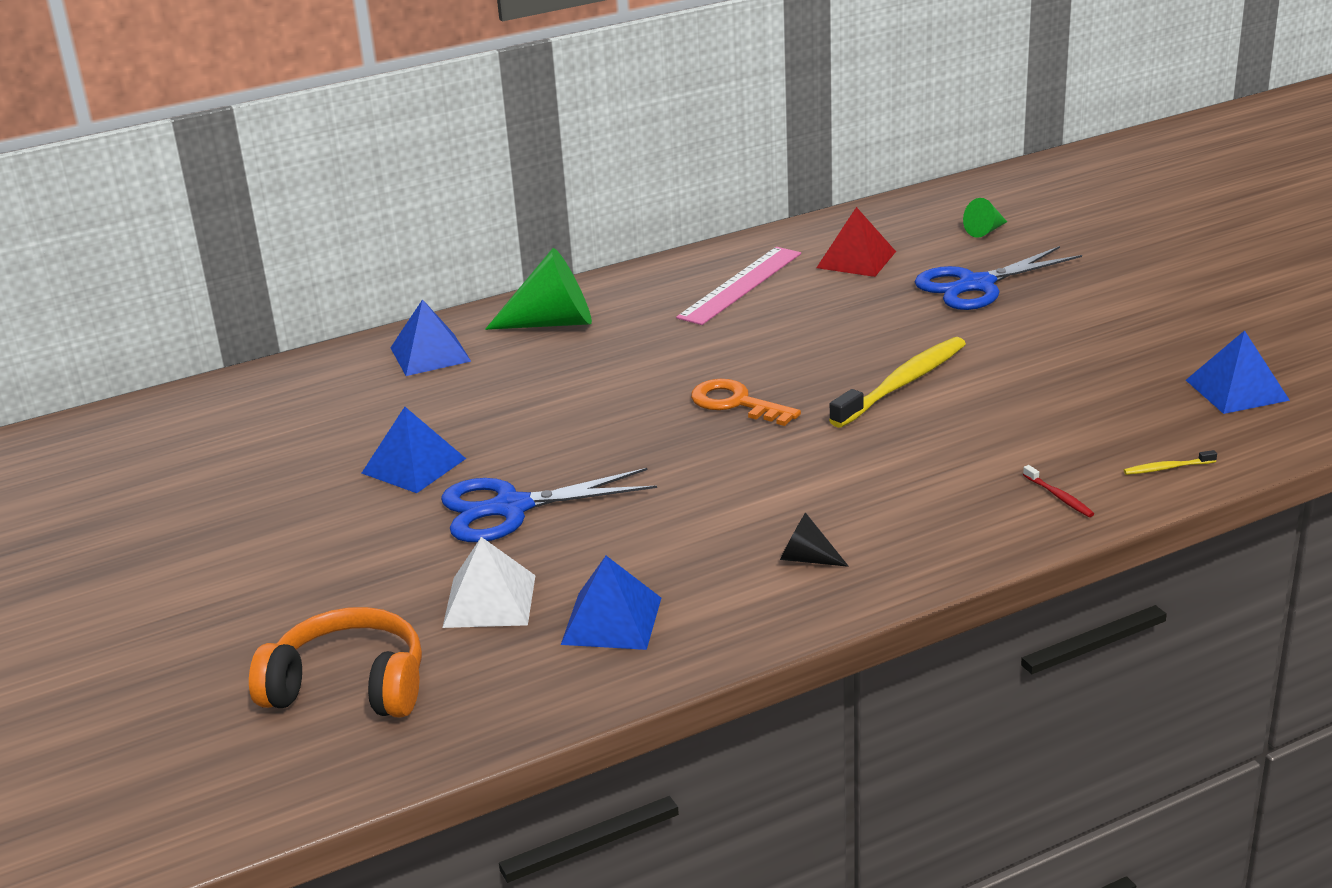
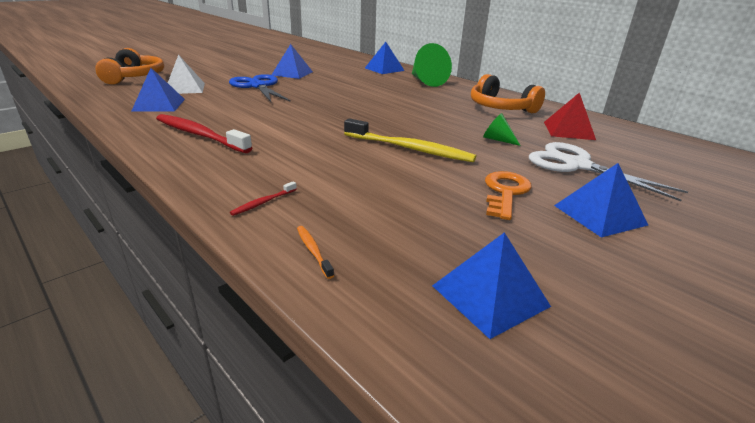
camera: 70 degrees right, 0 degrees up
pink ruler [676,247,801,325] -> orange headphones [471,74,545,113]
orange key [691,379,801,426] -> orange key moved to [485,171,531,220]
black cone [780,513,849,567] -> red toothbrush [156,114,252,153]
blue scissors [914,246,1082,310] -> white scissors [529,142,688,201]
green cone [963,198,1007,238] -> green cone moved to [483,113,521,146]
yellow toothbrush [1124,450,1217,475] -> orange toothbrush [297,226,334,279]
none -> blue pyramid [554,163,648,237]

